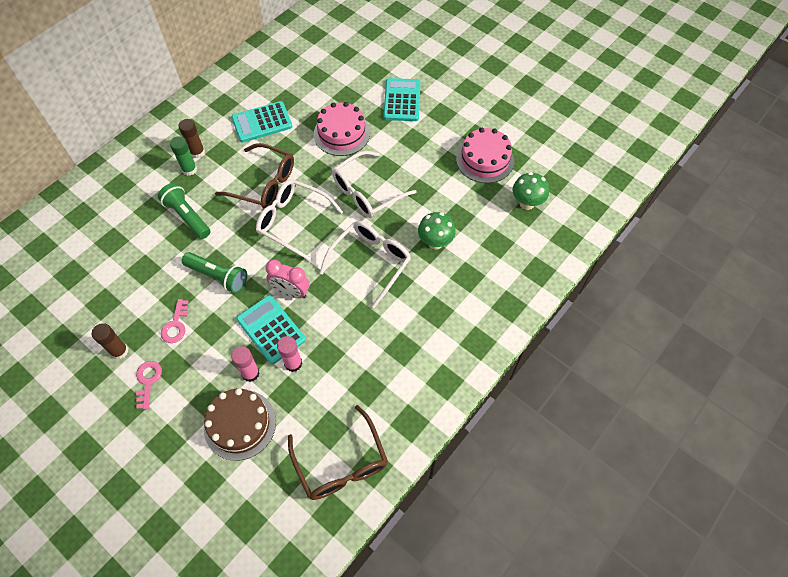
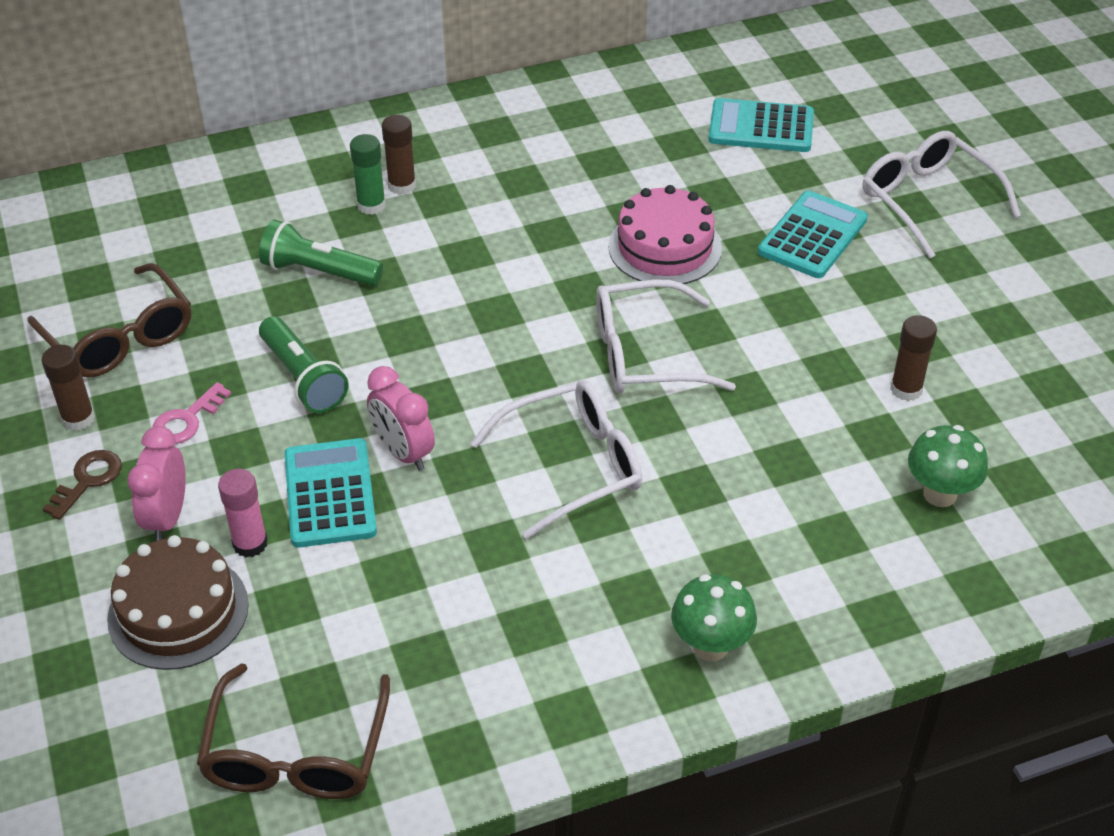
camera: 30 degrees right, 15 degrees down
pink key [136,361,162,409] -> brown key [43,450,122,520]
green flashlight [158,183,211,239] -> green flashlight turned 60 degrees counterclockwise [259,219,383,286]
brown glasses [215,143,294,209] -> brown glasses moved to [27,263,191,378]
turquoise calculator [231,101,292,143] -> turquoise calculator moved to [708,98,814,152]
white glasses [256,179,343,261] -> white glasses moved to [863,131,1021,258]
pink glue stick [277,336,302,372] -> none
green mushroom [418,212,456,250] -> green mushroom moved to [671,574,757,661]
pink cake [456,128,514,183] -> brown glue stick [890,315,937,401]
none -> pink clock [127,426,186,541]

